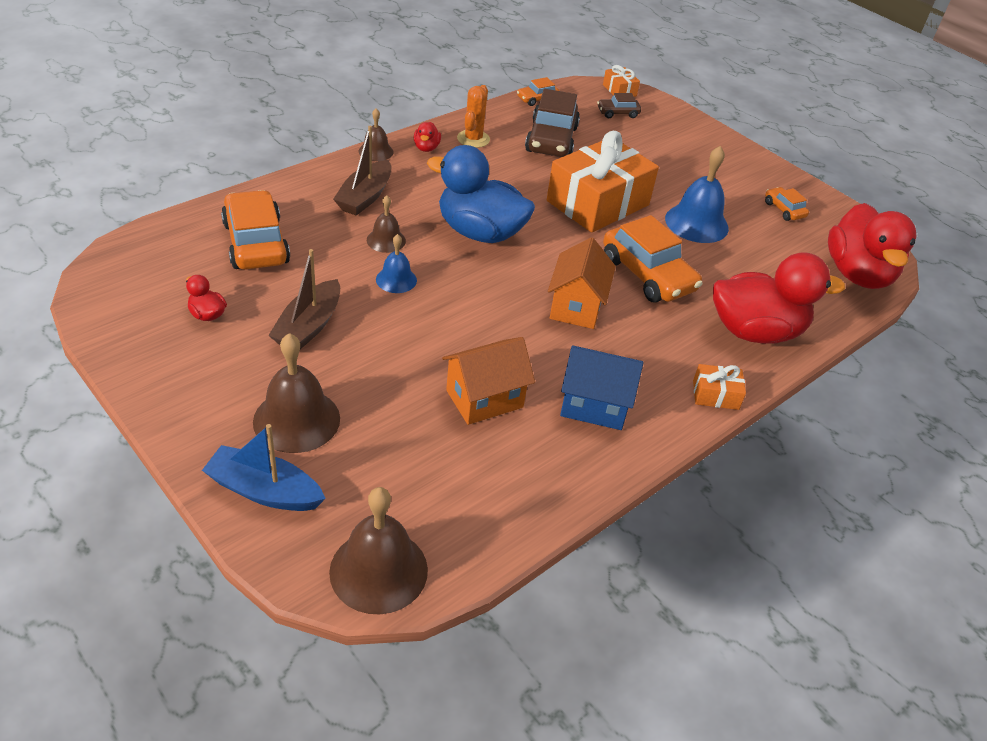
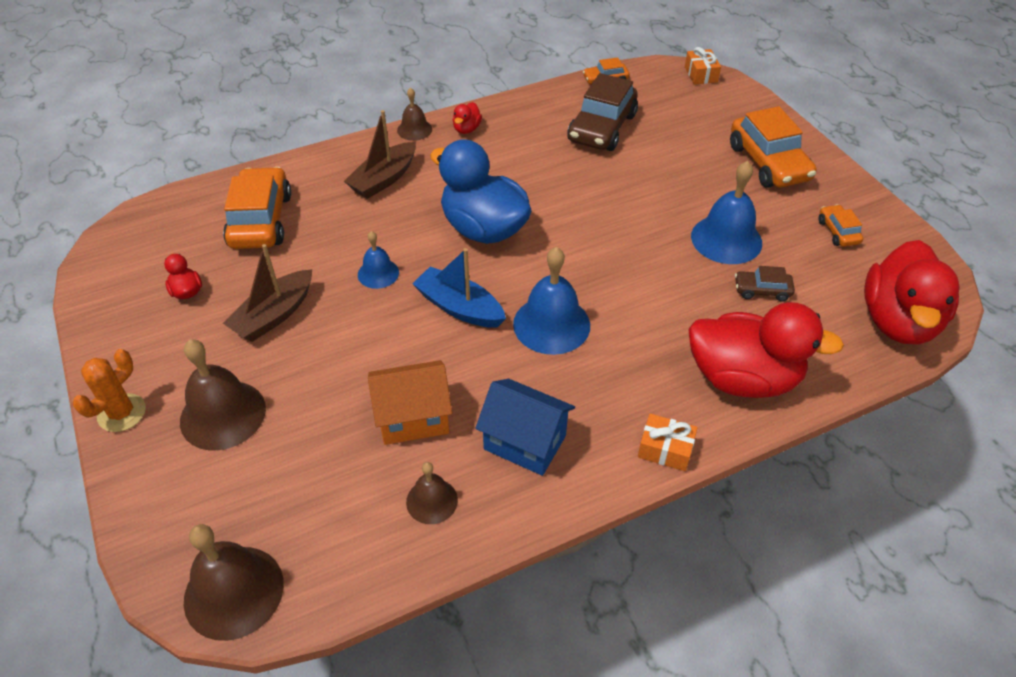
camera: 20 degrees right, 5 degrees up
blue boat [202,424,326,511] -> blue boat moved to [412,248,506,328]
brown bell [367,195,406,253] -> brown bell moved to [406,462,458,524]
orange cactus [457,85,490,148] -> orange cactus moved to [73,349,146,432]
orange gift [547,131,659,233] -> none
orange house [548,237,616,329] -> blue bell [513,247,590,355]
brown car [597,93,641,118] -> brown car moved to [735,266,795,301]
orange car [603,215,702,303] -> orange car moved to [730,106,816,188]

